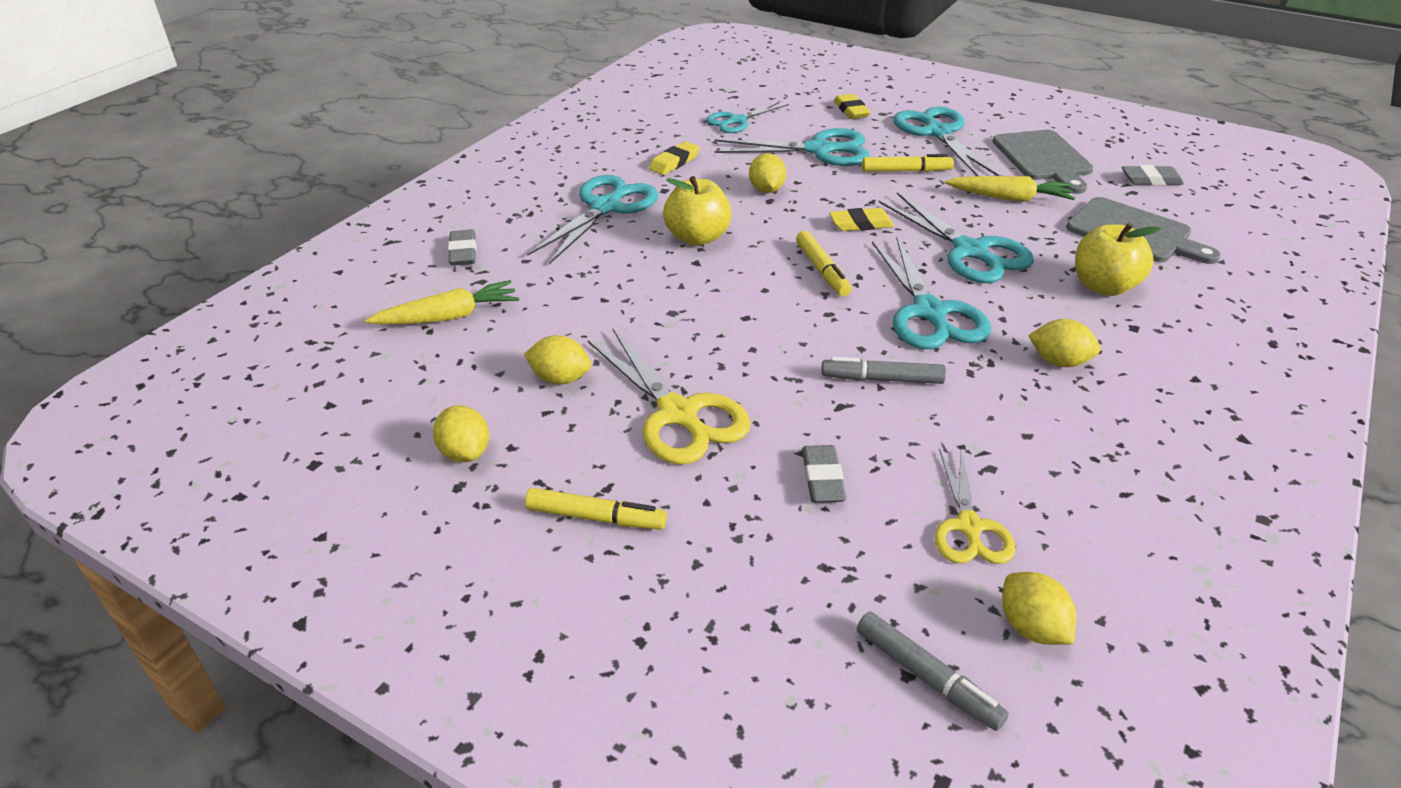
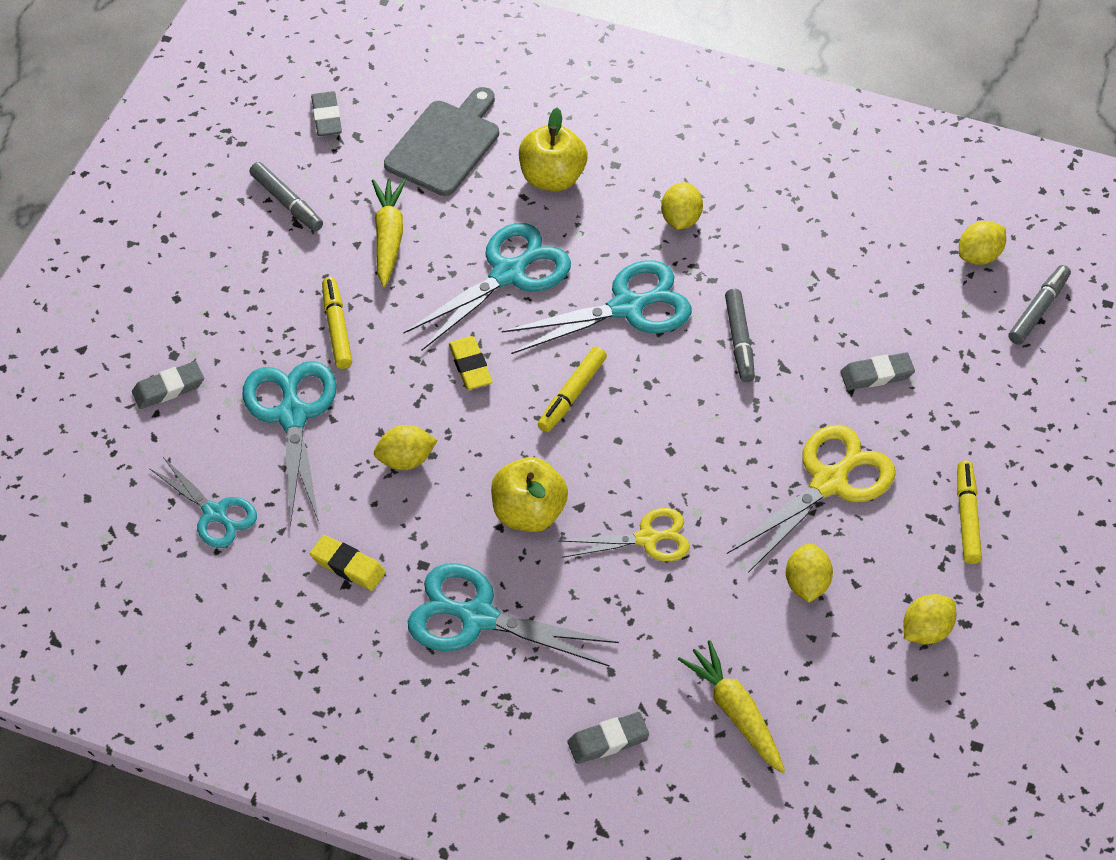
camera: 100 degrees left, 15 degrees up
yellow marker [796,231,852,297] -> yellow marker turned 150 degrees clockwise [538,347,607,432]
yellow eraser [834,94,871,119] -> grey eraser [132,361,204,409]
turquoise scissors [893,106,999,176] -> none
yellow scissors [935,449,1016,564] -> yellow scissors moved to [559,508,690,561]
grey cutting board [993,130,1093,194] -> grey marker [250,162,323,231]

